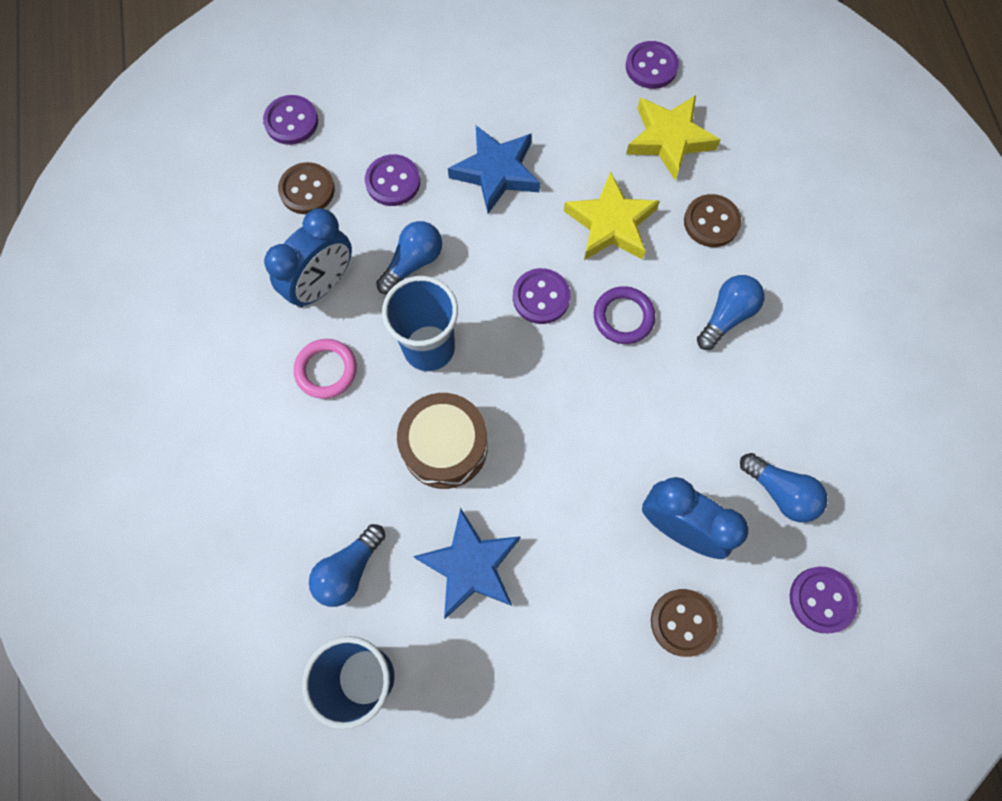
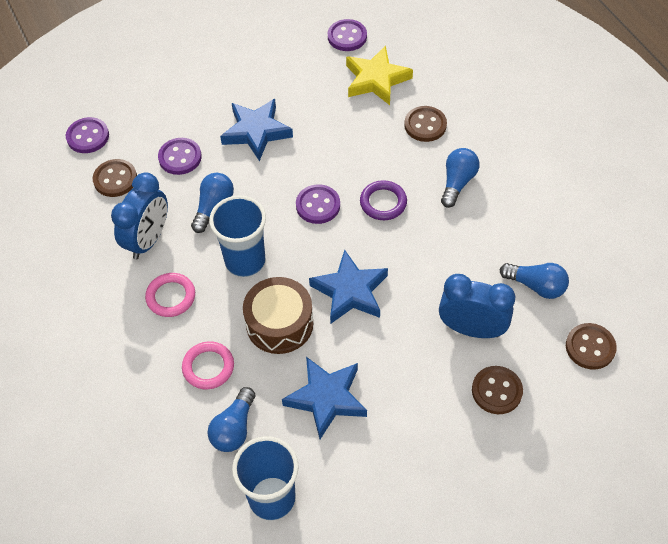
camera: 15 degrees left, 15 degrees down
yellow star [564,171,660,260] -> none
purple button [790,567,858,633] -> brown button [566,323,617,370]
none -> pink ring [182,341,234,389]
none -> blue star [309,250,388,323]

